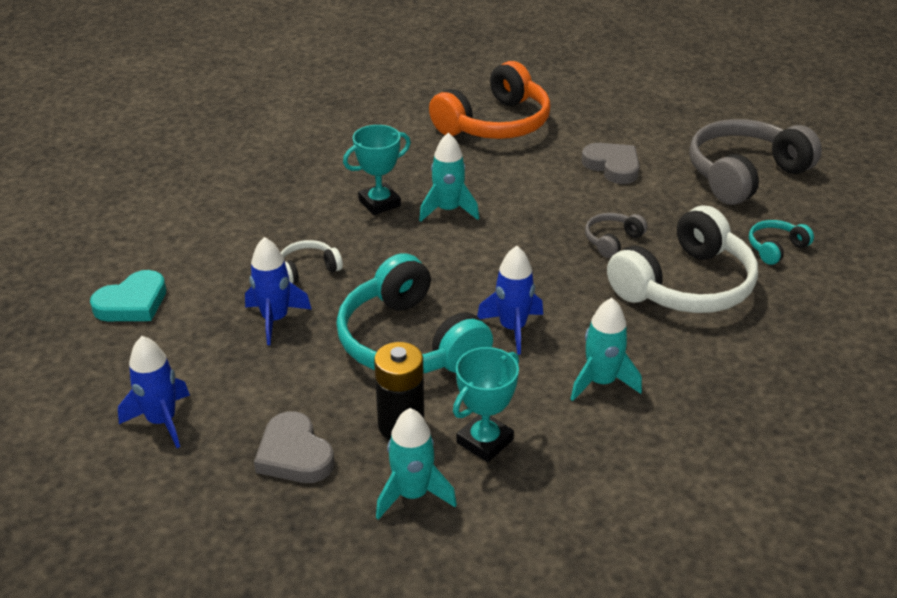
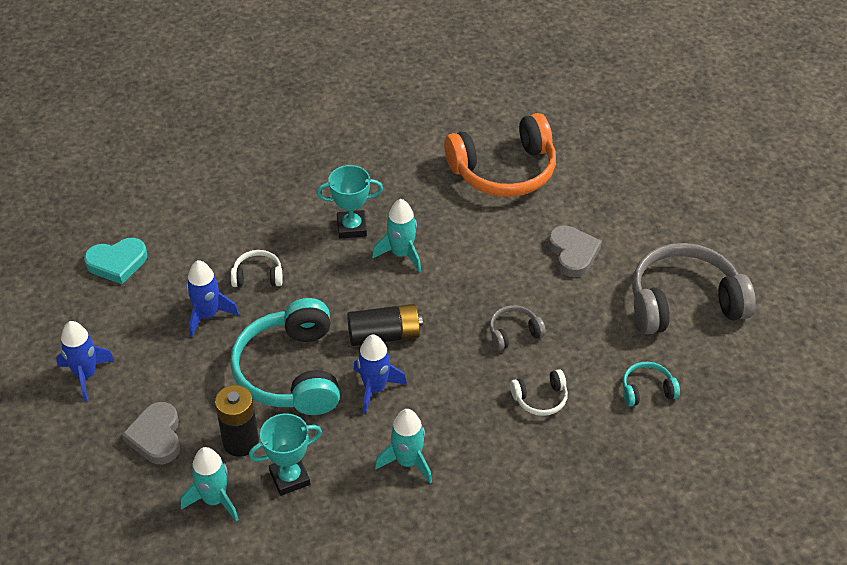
camera: 25 degrees right, 10 degrees up
white headphones [607,206,758,313] -> white headphones [510,369,568,416], size x0.45
none -> black battery [347,304,423,346]

